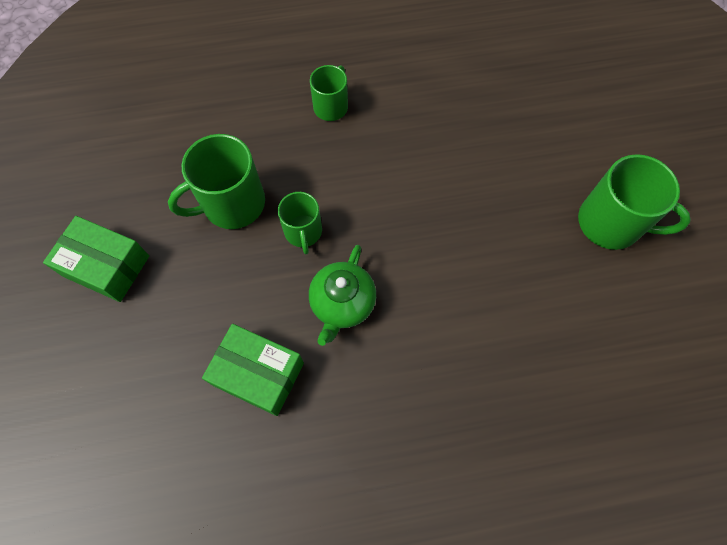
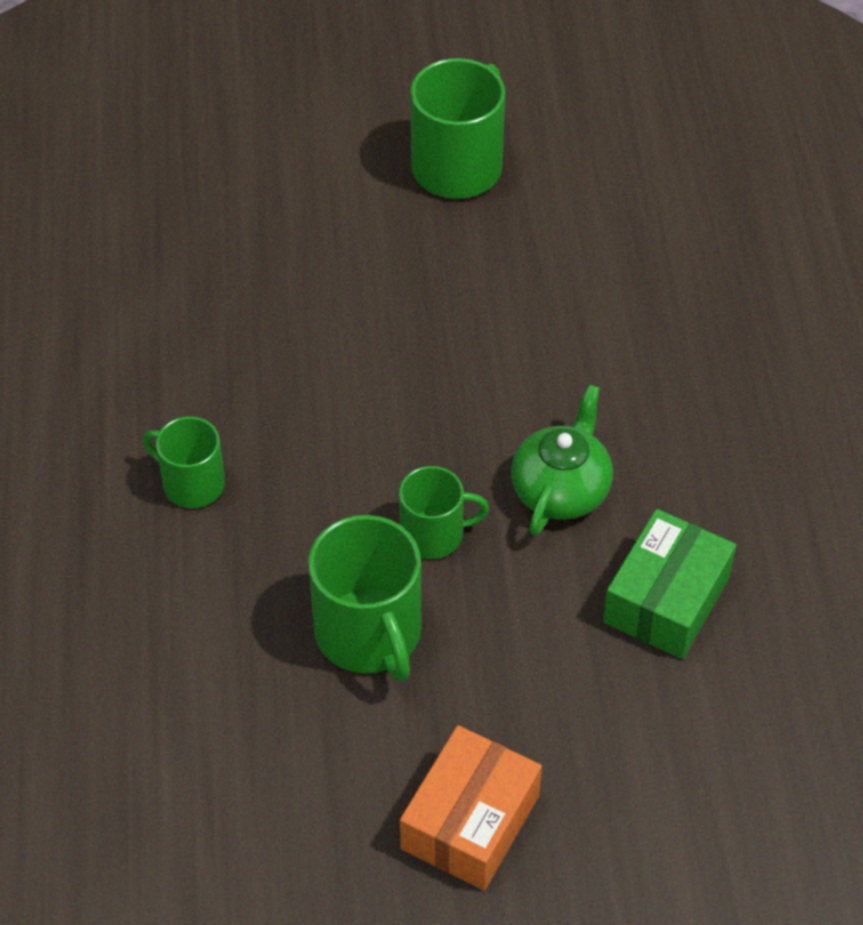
camera: 85 degrees left, 15 degrees down
green box [43,216,149,302] -> orange box [400,725,542,890]
green teapot [309,245,376,346] -> green teapot turned 90 degrees counterclockwise [511,384,613,536]

